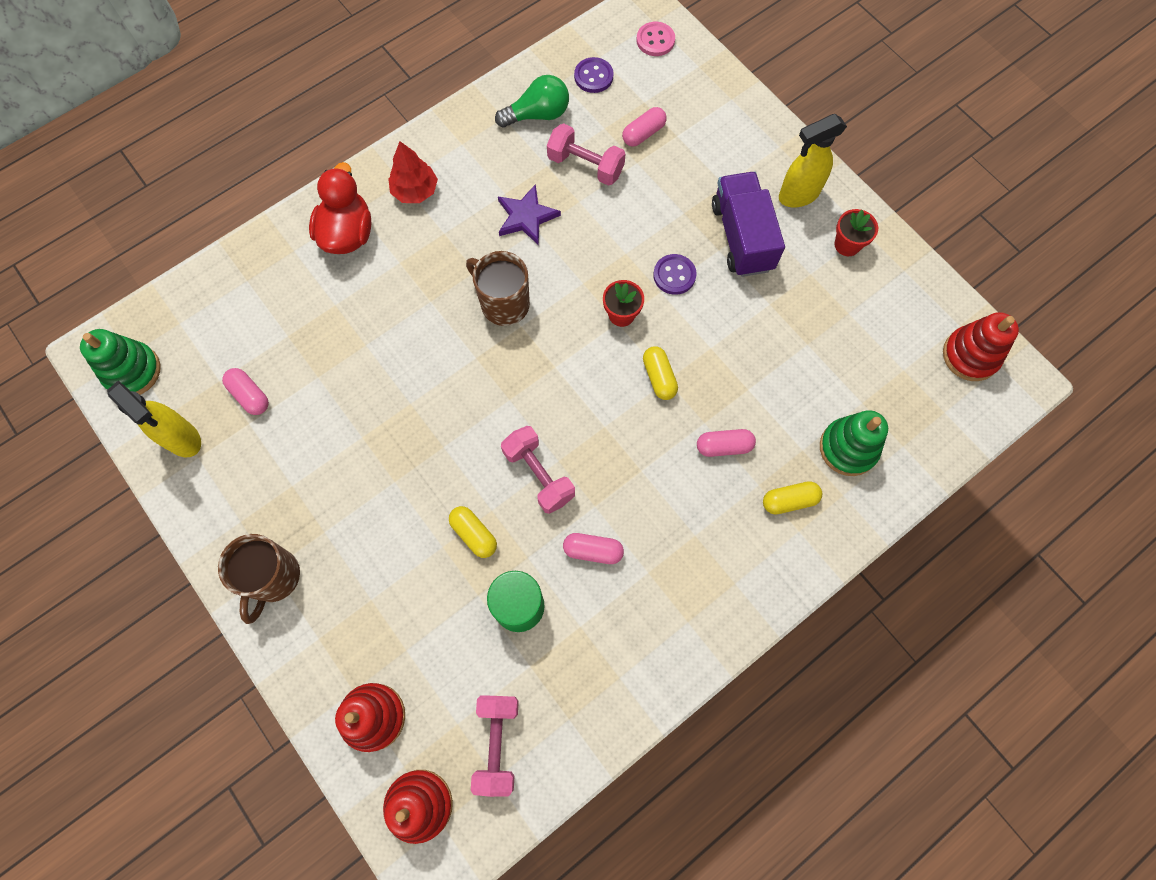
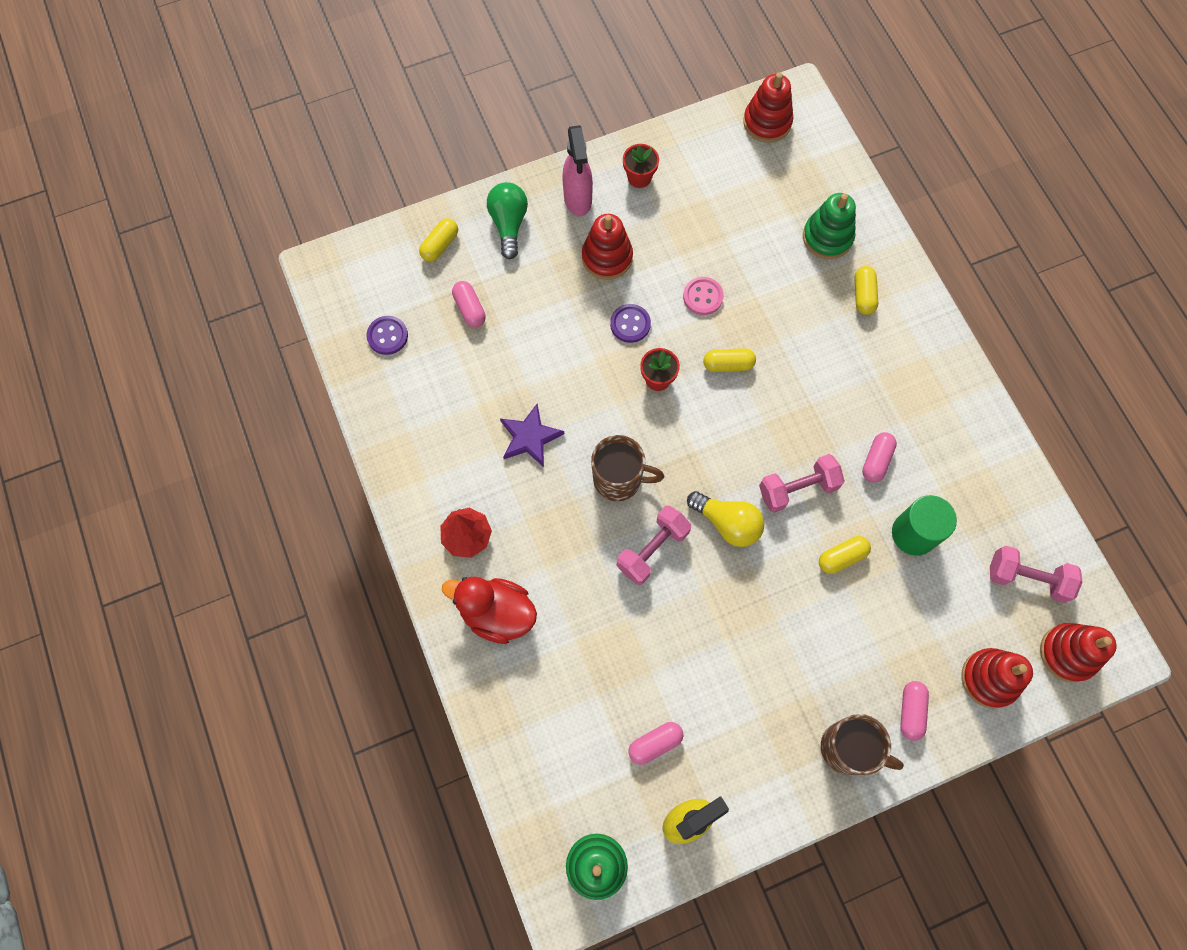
camera: 75 degrees left, 0 degrees up
brown mug [466,251,530,326] -> brown mug turned 135 degrees counterclockwise [591,435,664,501]
green light bulb [495,75,569,127] -> green light bulb moved to [487,182,528,259]
pink dumbbell [547,123,626,186] -> pink dumbbell moved to [616,506,691,585]
pink button [636,22,675,56] -> pink button moved to [683,277,724,315]
pink capsule [697,429,756,457] -> pink capsule moved to [900,681,929,741]
purple truck [712,172,785,277] -> red stacking toy [582,214,633,280]
yellow spray bottle [779,114,847,208] -> pink spray bottle [562,125,593,216]
none -> yellow capsule [419,218,458,262]
none -> yellow light bulb [687,491,764,547]

